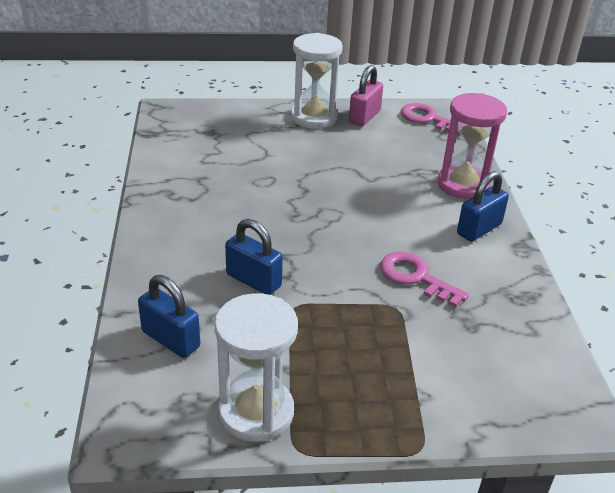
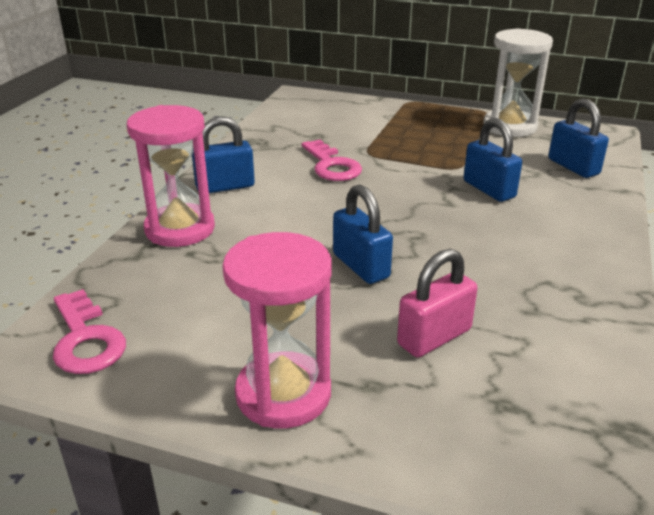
camera: 155 degrees left, 5 degrees down
white hourglass [291,33,343,129] -> pink hourglass [222,232,332,428]
pink padlock [349,65,383,126] -> pink padlock moved to [397,249,477,358]
none -> blue padlock [333,184,393,284]

